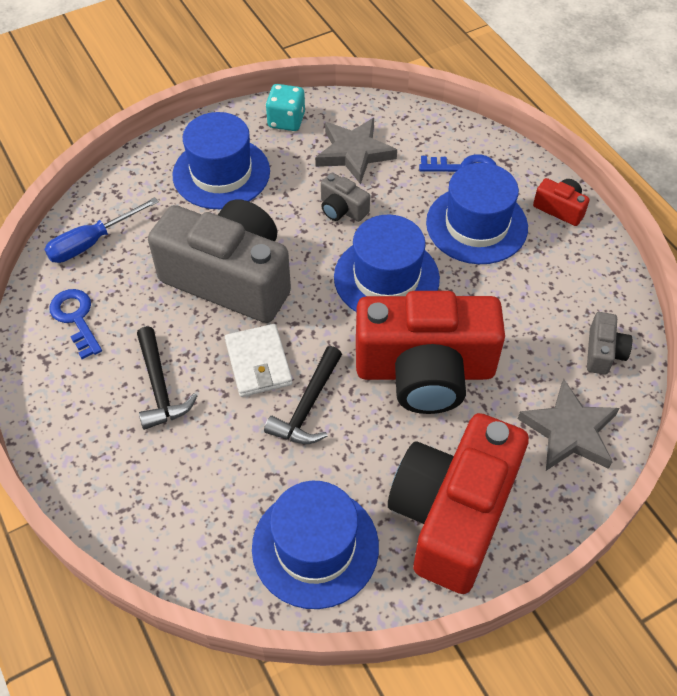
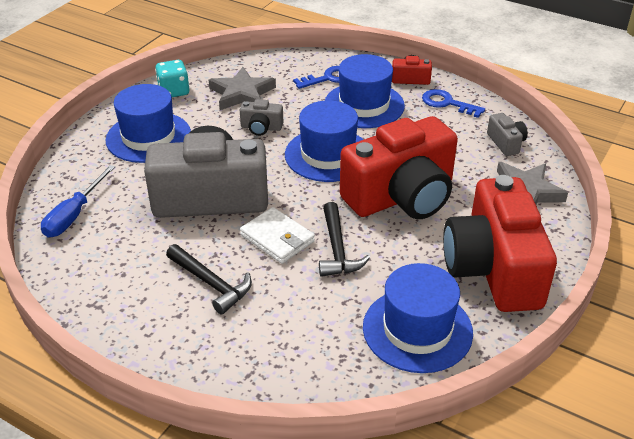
camera: 30 degrees left, 15 degrees down
blue key [49,289,102,359] -> blue key moved to [422,89,485,118]

